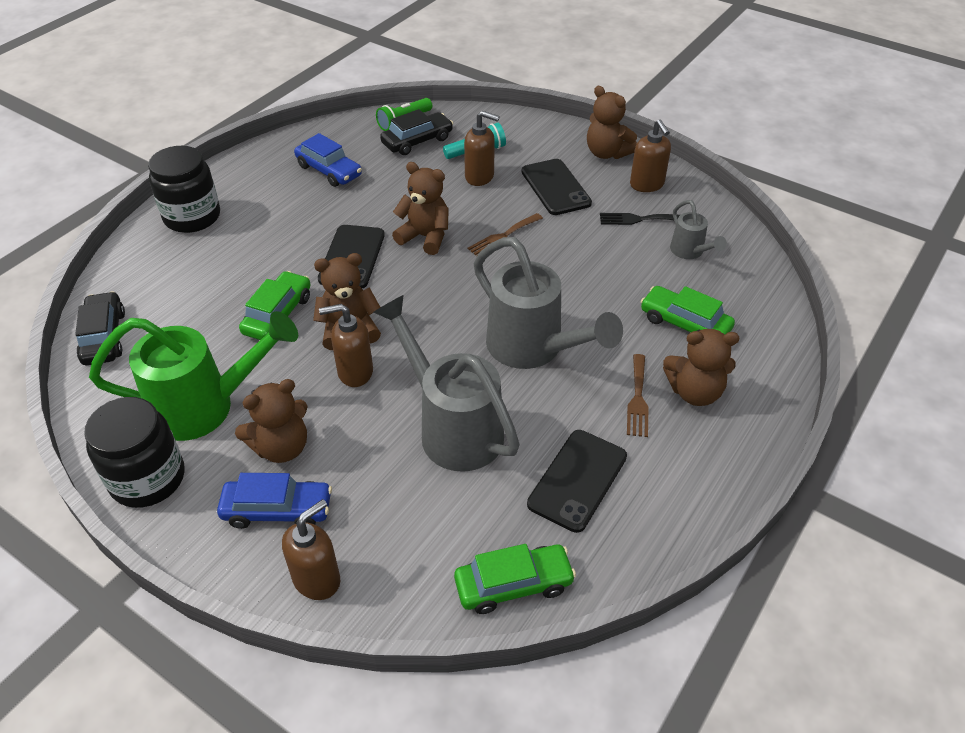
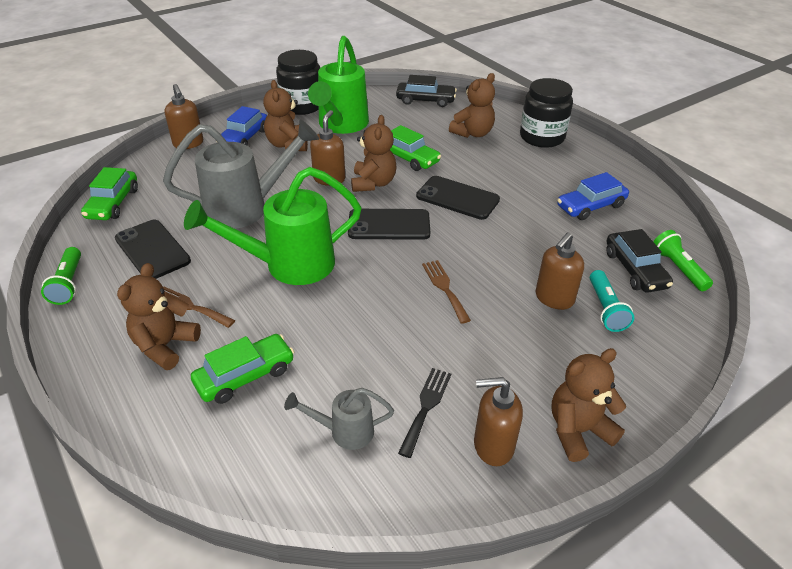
camera: 110 degrees right, 5 degrees down
brown teddy bear [392,162,449,255] -> brown teddy bear moved to [449,73,495,138]
grey watering can [474,237,623,369] -> green watering can [184,167,362,285]
black phone [522,159,592,215] -> black phone moved to [348,209,430,240]
none -> green flashlight [41,247,81,305]

